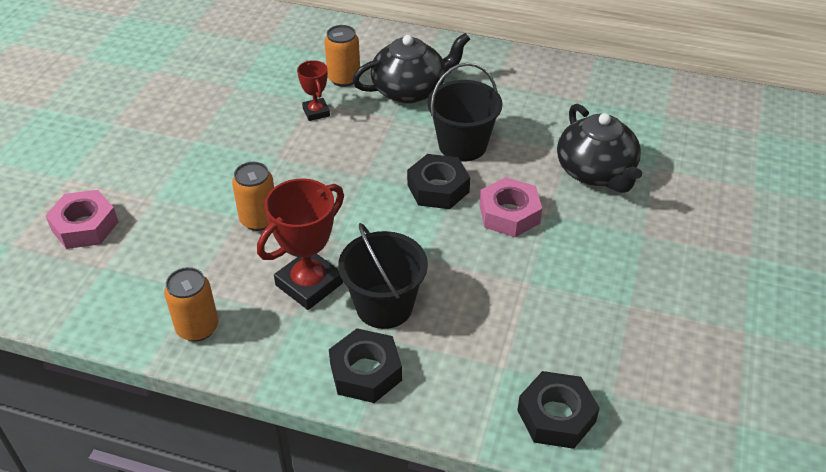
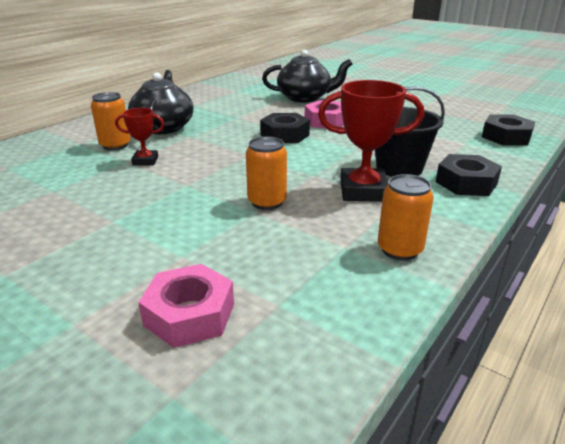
camera: 70 degrees left, 15 degrees down
red trophy [257,178,344,310] -> red trophy turned 60 degrees counterclockwise [318,80,424,202]
black bucket [428,63,503,162] -> none

